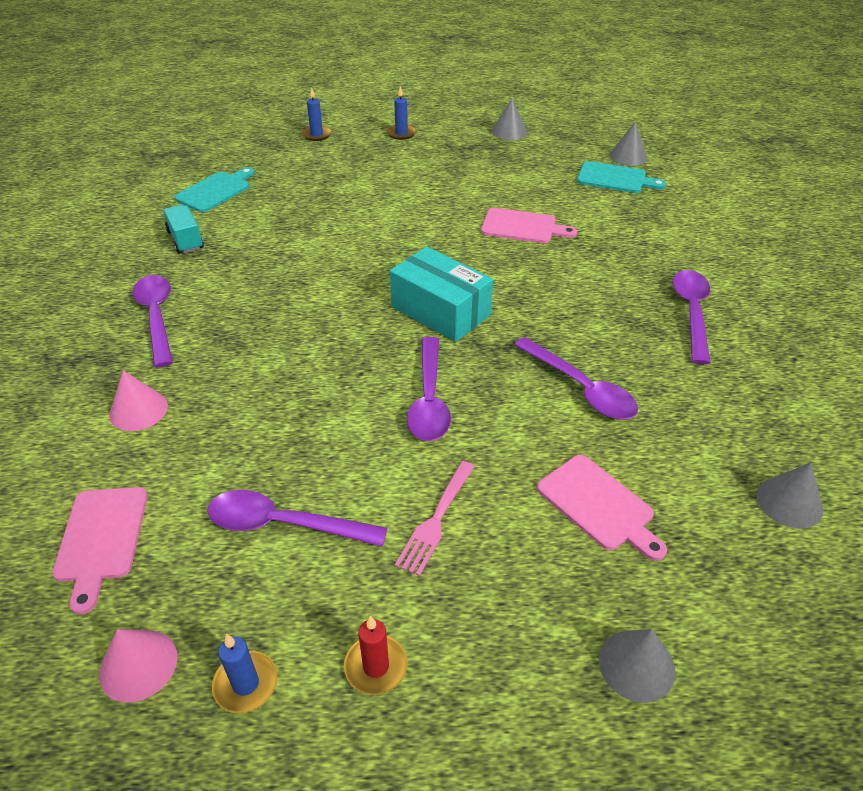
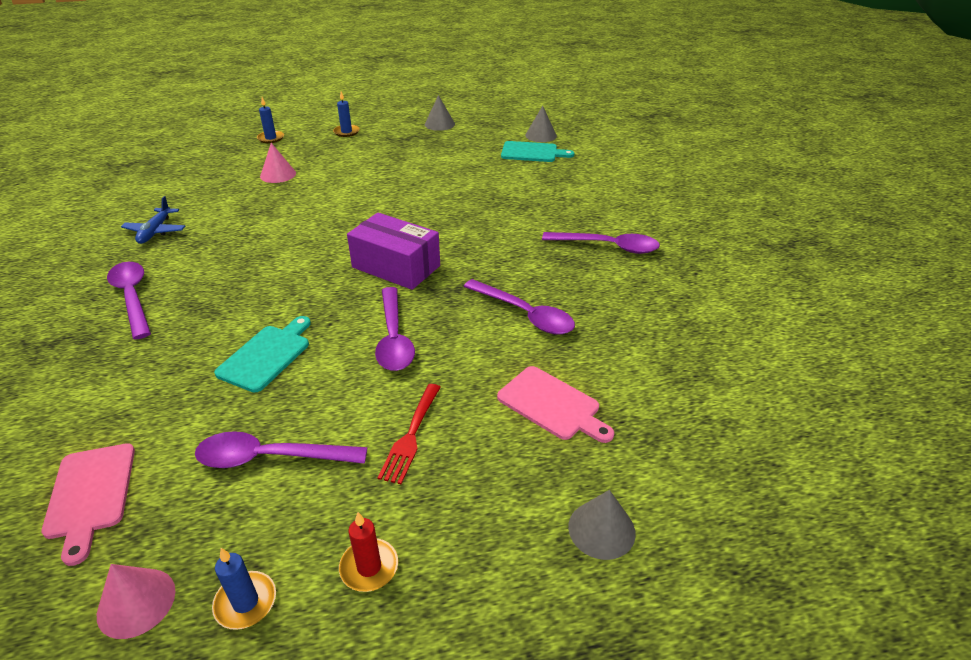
camera: 10 degrees left, 5 degrees down
pink cone [109,370,168,431] -> pink cone moved to [260,143,296,183]
turquoise truck [163,205,204,254] -> blue plane [121,196,185,244]
turquoise cutting board [174,167,255,212] -> turquoise cutting board moved to [214,316,311,392]
turquoise box [390,247,493,342] -> purple box [347,213,440,290]
pink fork [395,461,475,576] -> red fork [377,384,441,484]
pink cutting board [481,208,577,243] -> none
purple spoon [672,270,710,364] -> purple spoon turned 105 degrees clockwise [542,232,660,254]
grey cone [756,463,823,528] -> none

